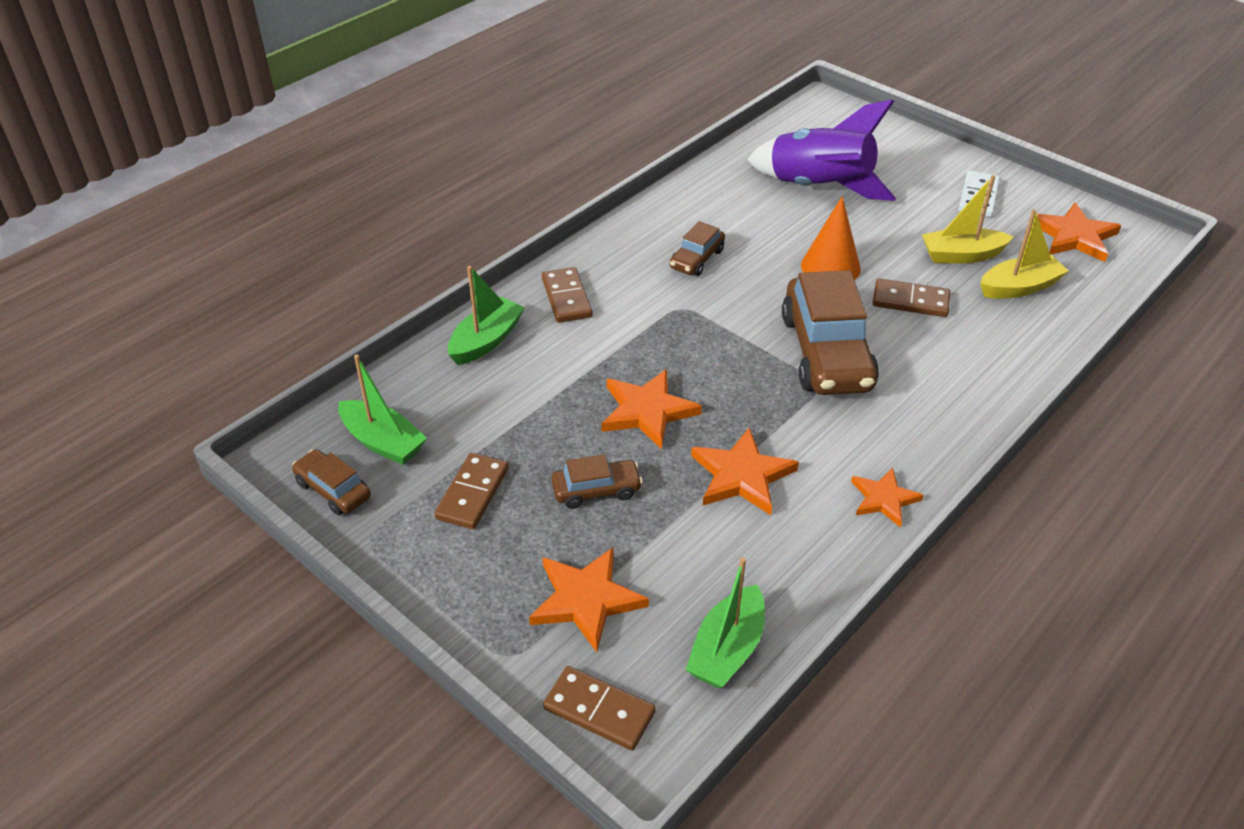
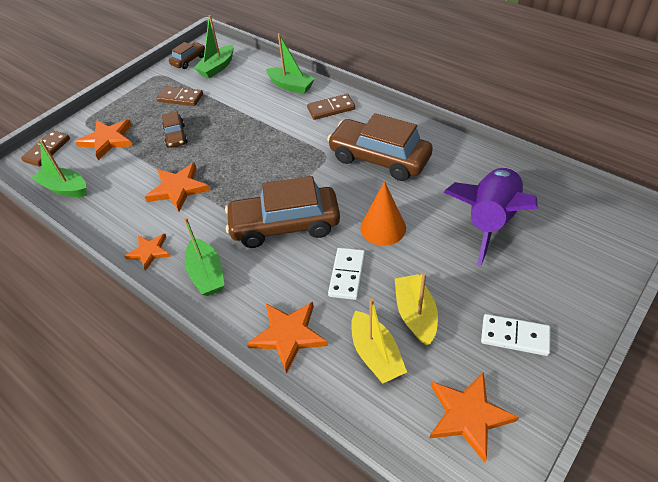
camera: 90 degrees right, 5 degrees up
orange star [601,369,702,449] -> orange star moved to [247,302,328,374]
brown car [670,221,725,276] -> brown car [327,113,433,181], size x2.03
brown domino [873,278,950,317] -> white domino [328,248,365,300]
none -> green boat [184,217,224,296]

